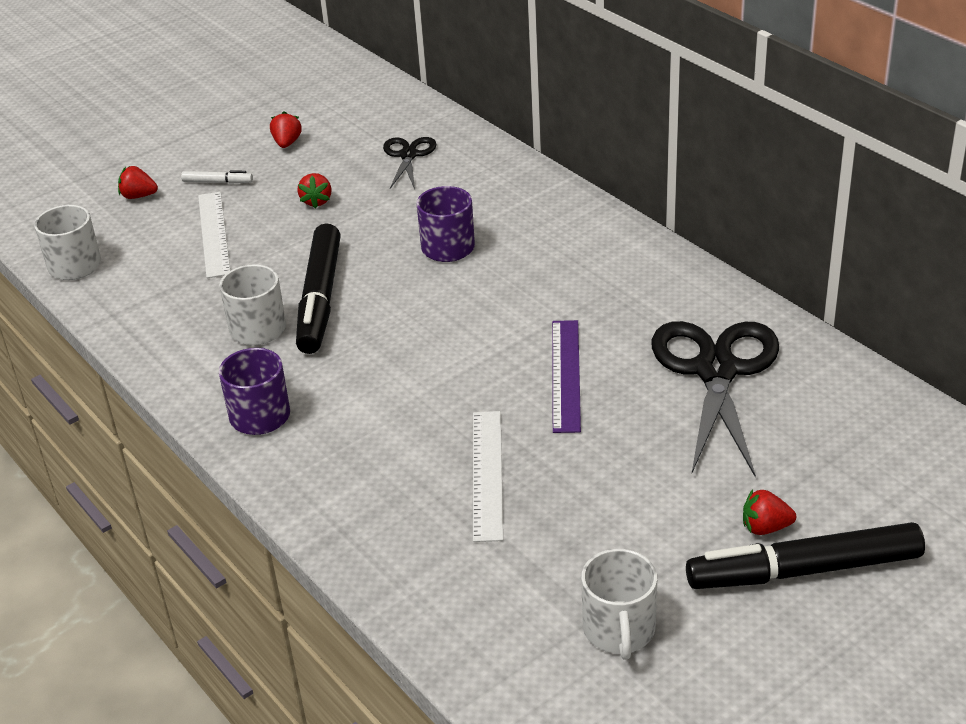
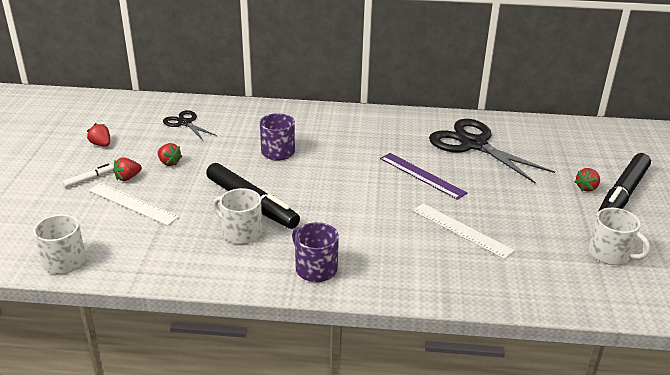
camera: 50 degrees left, 5 degrees down
red strawberry [118,166,158,199] -> red strawberry moved to [113,158,142,181]

